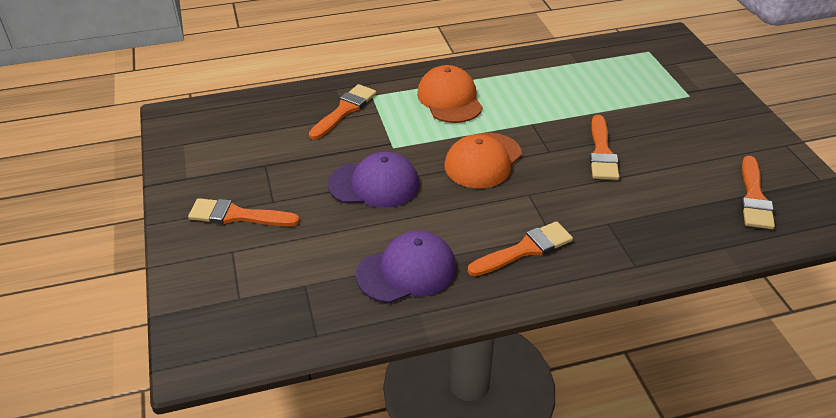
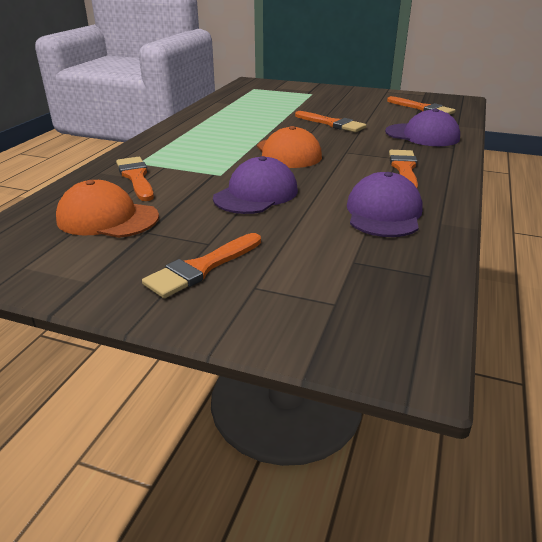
camera: 55 degrees left, 10 degrees down
orange cap [417,65,483,123] -> orange cap moved to [56,180,159,238]
none -> purple cap [385,109,460,146]

